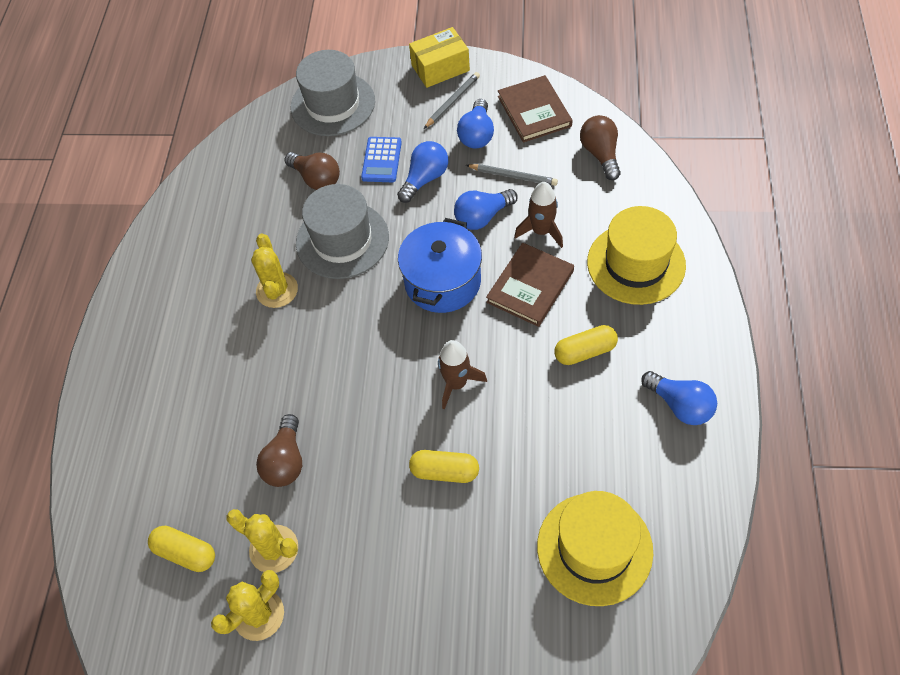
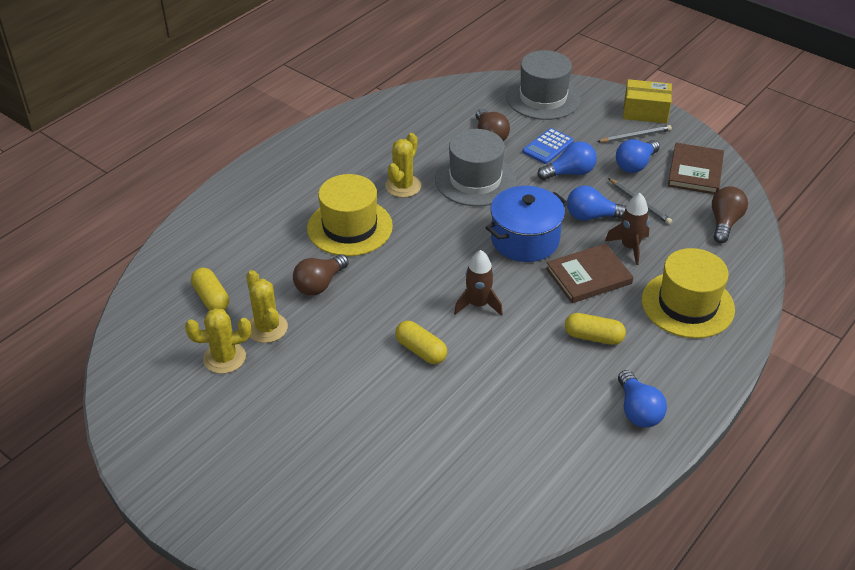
camera: 30 degrees right, 15 degrees down
yellow hat [537,491,653,606] -> yellow hat moved to [307,174,393,256]

